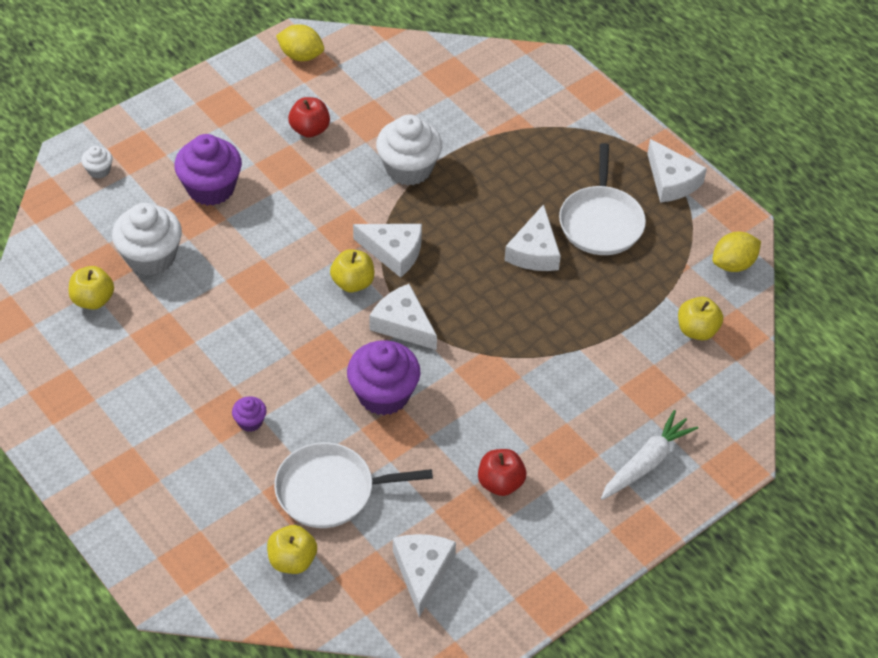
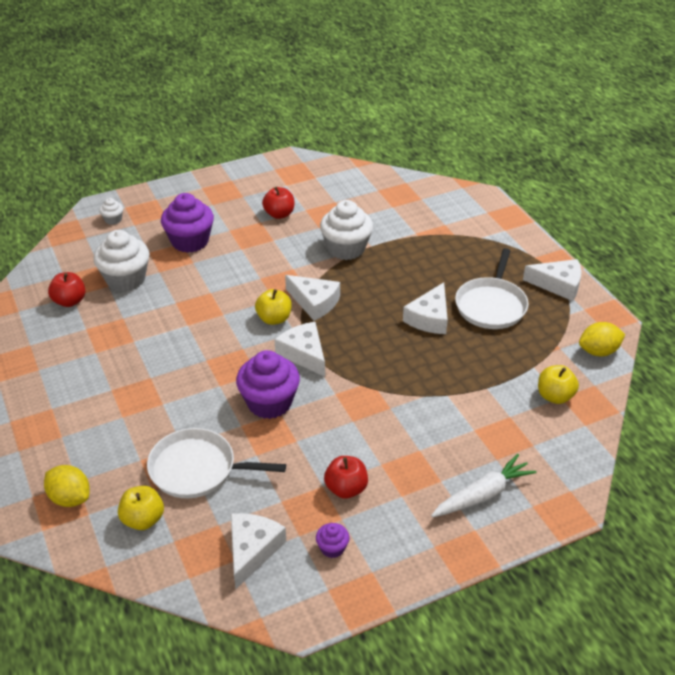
camera: 15 degrees right, 10 degrees down
yellow apple [69,266,114,310] -> red apple [48,272,86,307]
purple cupcake [232,396,267,432] -> purple cupcake moved to [316,523,350,558]
yellow lemon [276,24,324,61] -> yellow lemon moved to [44,465,90,507]
white cheese [647,139,707,203] -> white cheese turned 60 degrees counterclockwise [523,259,582,301]

